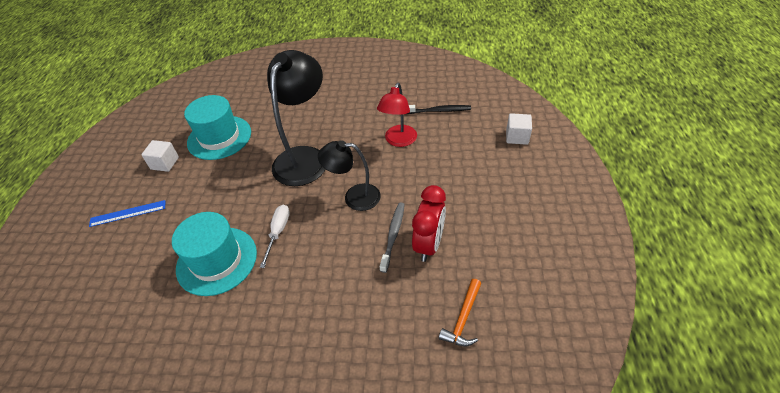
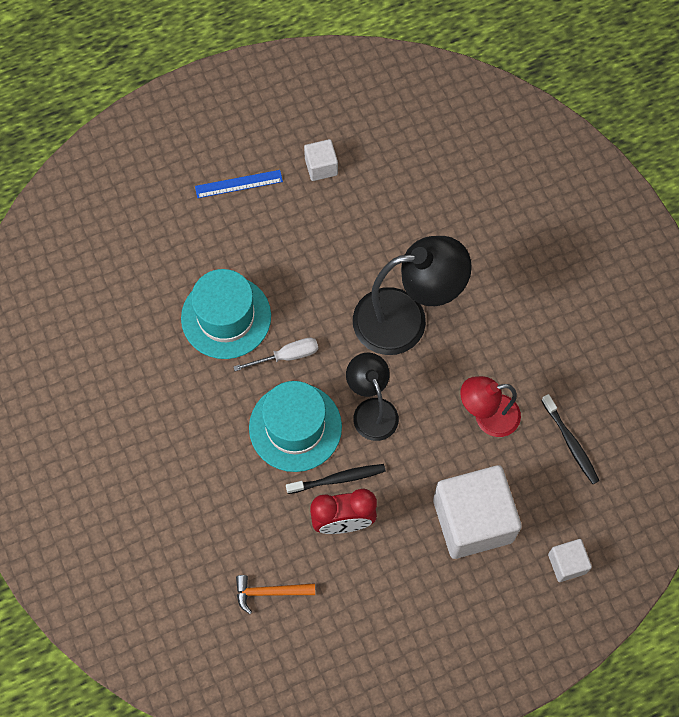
camera: 60 degrees right, 20 degrees up
blue ruler [89,200,166,227] -> blue ruler turned 60 degrees counterclockwise [195,170,283,198]
turquoise hat [184,95,251,160] -> turquoise hat moved to [249,381,342,472]
grey toothbrush [379,202,405,273] -> black toothbrush [286,464,386,494]
none -> white cube [433,465,522,559]

